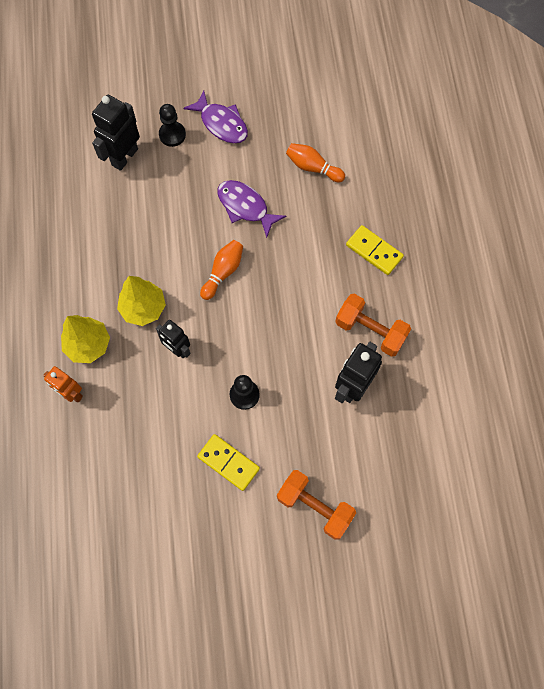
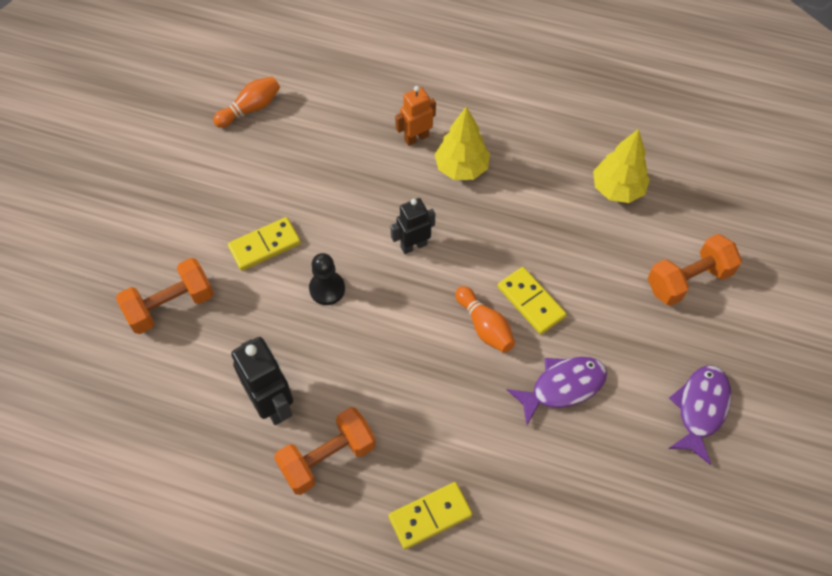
camera: 115 degrees right, 10 degrees down
black robot [92,95,140,171] -> orange dumbbell [647,234,742,306]
yellow tree [117,276,166,326] -> yellow tree moved to [593,129,650,203]
black pawn [159,104,186,147] -> none
purple fish [183,90,248,143] -> purple fish turned 135 degrees clockwise [668,365,732,465]
orange bowling pin [286,143,345,182] -> orange bowling pin moved to [213,76,280,128]
none -> yellow domino [498,267,567,334]

